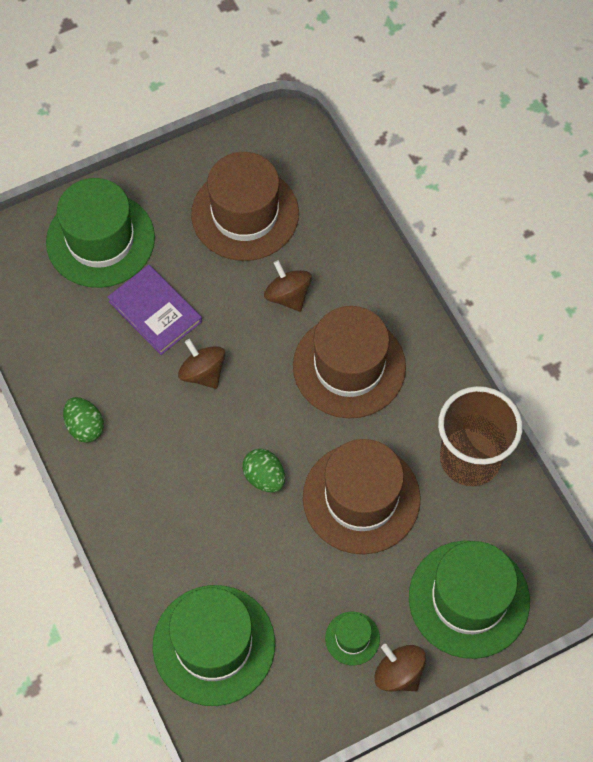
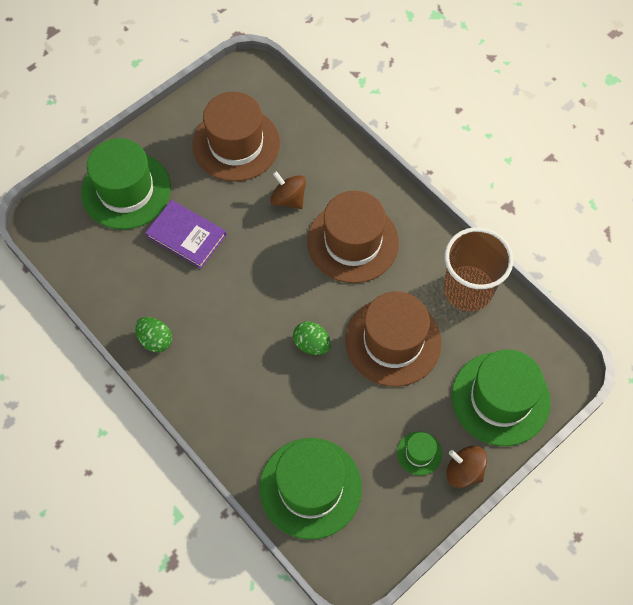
camera: 15 degrees left, 0 degrees up
brown spinning top [178,339,226,389] -> none

